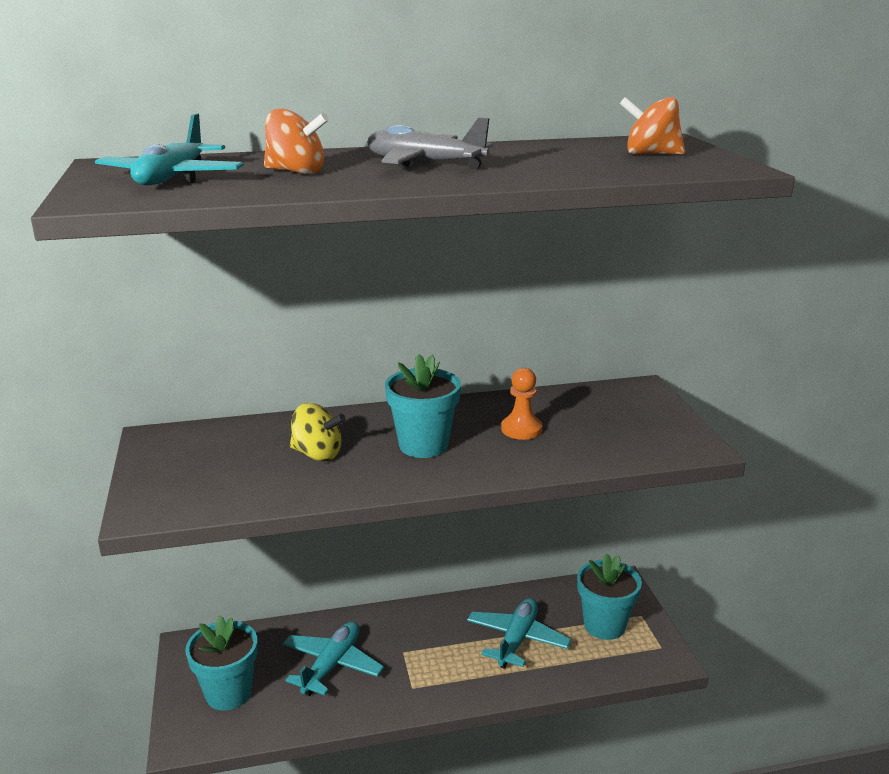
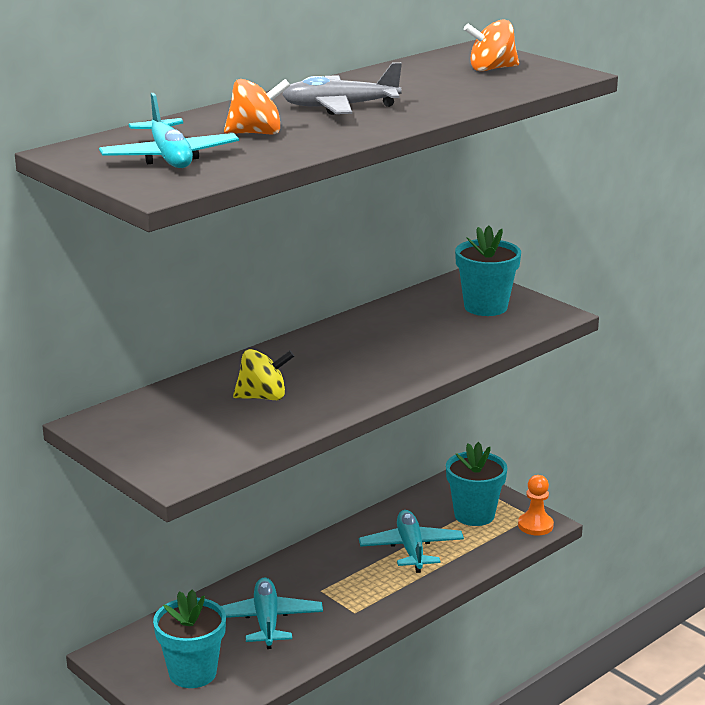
camera: 30 degrees left, 0 degrees up
turquoise flower pot [385,354,461,458] -> turquoise flower pot moved to [455,226,521,316]
orange pawn [501,368,542,440] -> orange pawn moved to [518,475,554,535]

